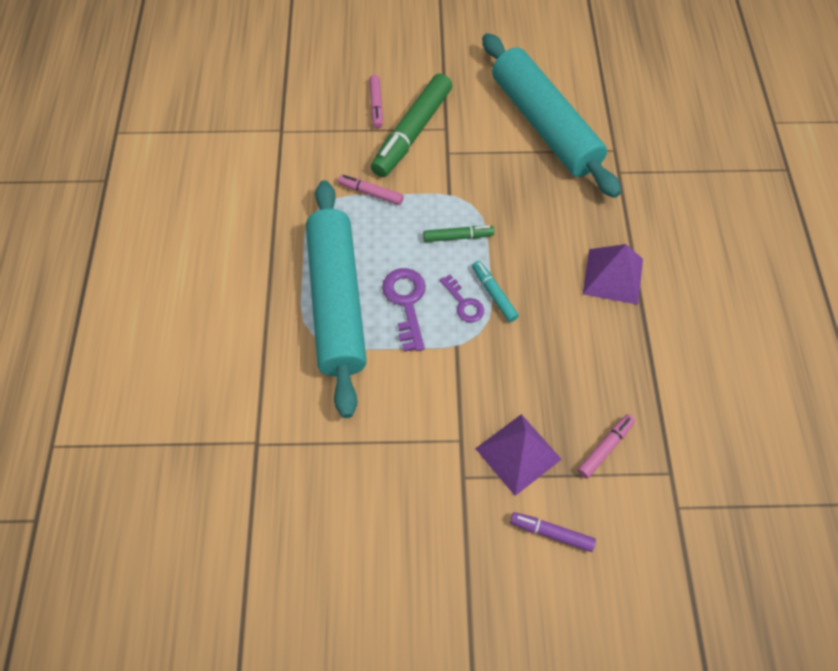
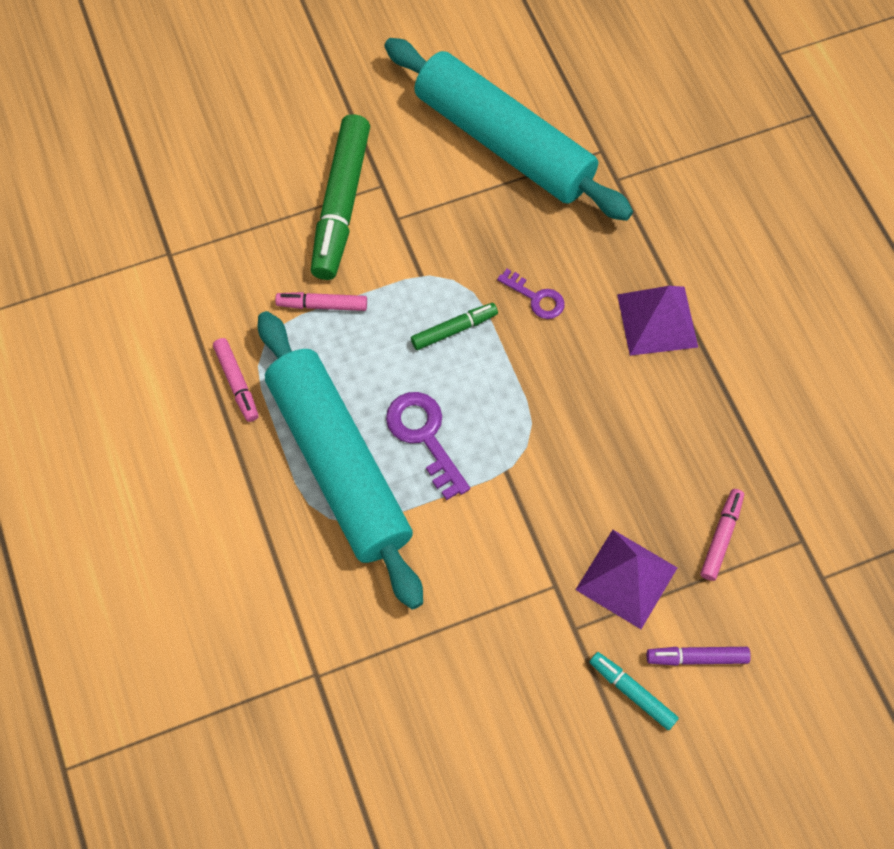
camera: 20 degrees left, 5 degrees up
pink marker [369,75,383,129] -> pink marker moved to [213,338,259,422]
purple key [439,275,484,323] -> purple key moved to [497,269,565,319]
turquoise marker [472,261,519,322] -> turquoise marker moved to [590,652,679,730]

